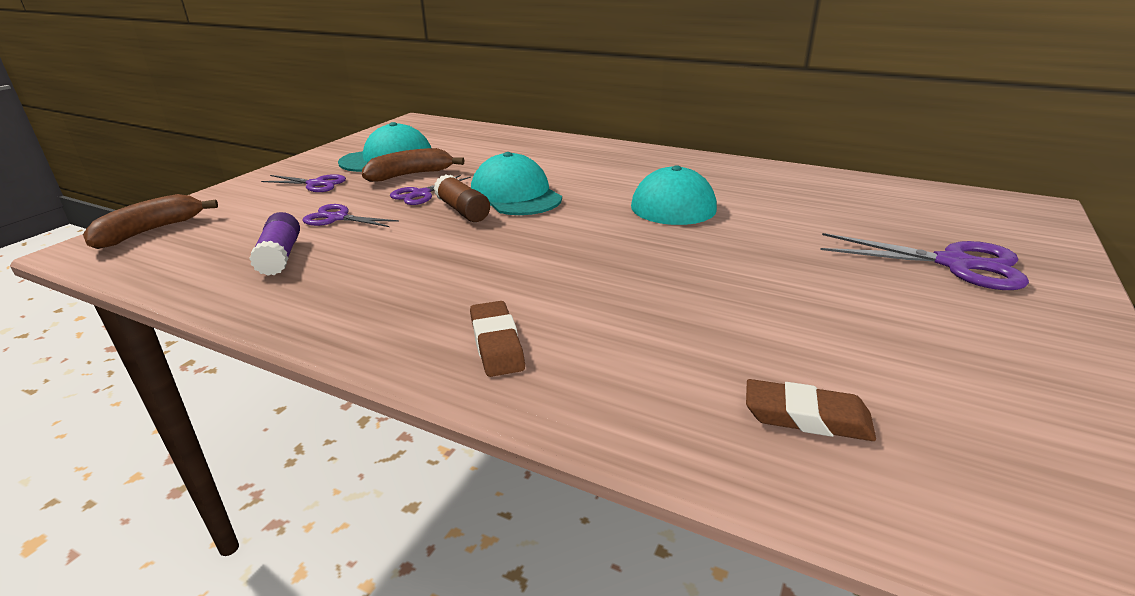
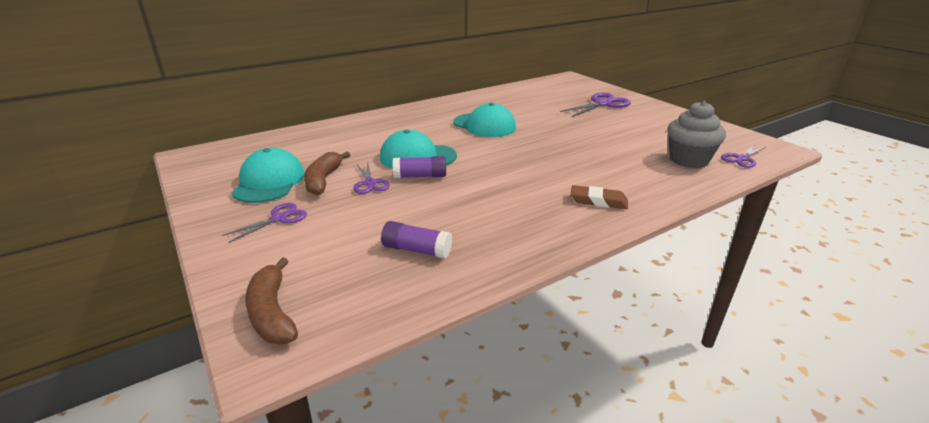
camera: 60 degrees left, 0 degrees up
purple scissors [302,204,399,227] -> purple scissors moved to [721,145,766,168]
brown glue stick [433,174,490,222] -> purple glue stick [393,156,446,178]
brown eraser [746,379,876,441] -> grey cupcake [667,101,726,168]

